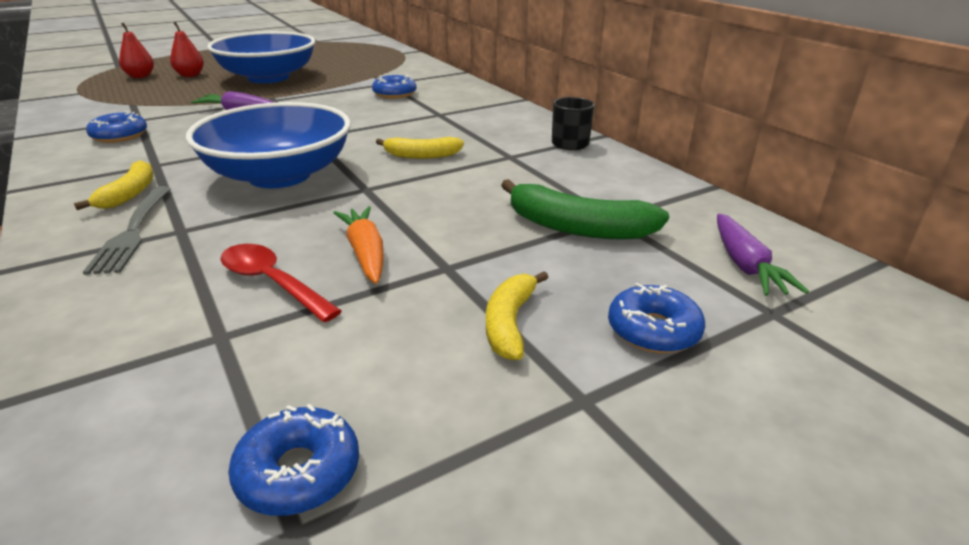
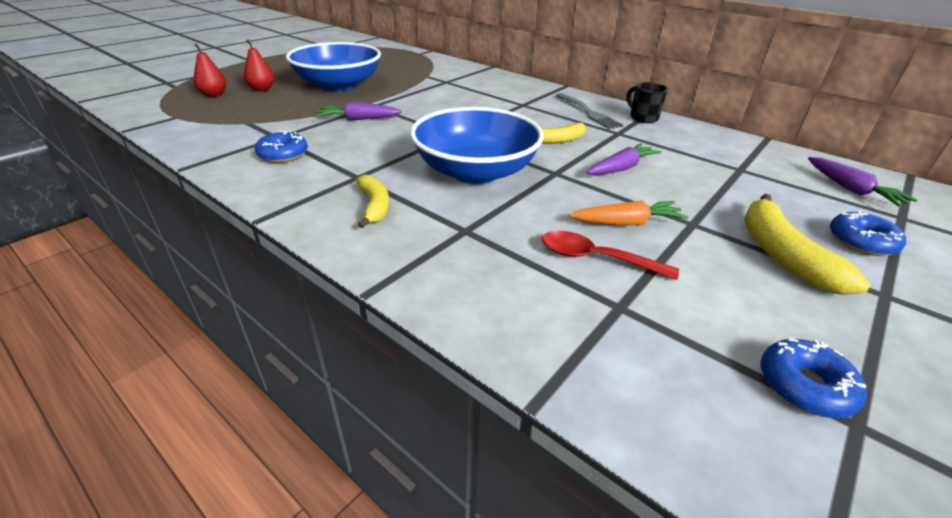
camera: 20 degrees left, 5 degrees up
grey fork [83,186,171,275] -> grey fork moved to [556,93,624,129]
orange carrot [333,206,384,284] -> orange carrot turned 120 degrees clockwise [568,200,688,226]
blue donut [372,75,417,99] -> none
yellow banana [486,271,549,360] -> yellow banana [744,194,870,295], size x1.57
green banana [501,179,669,240] -> none
none -> purple carrot [587,143,662,175]

